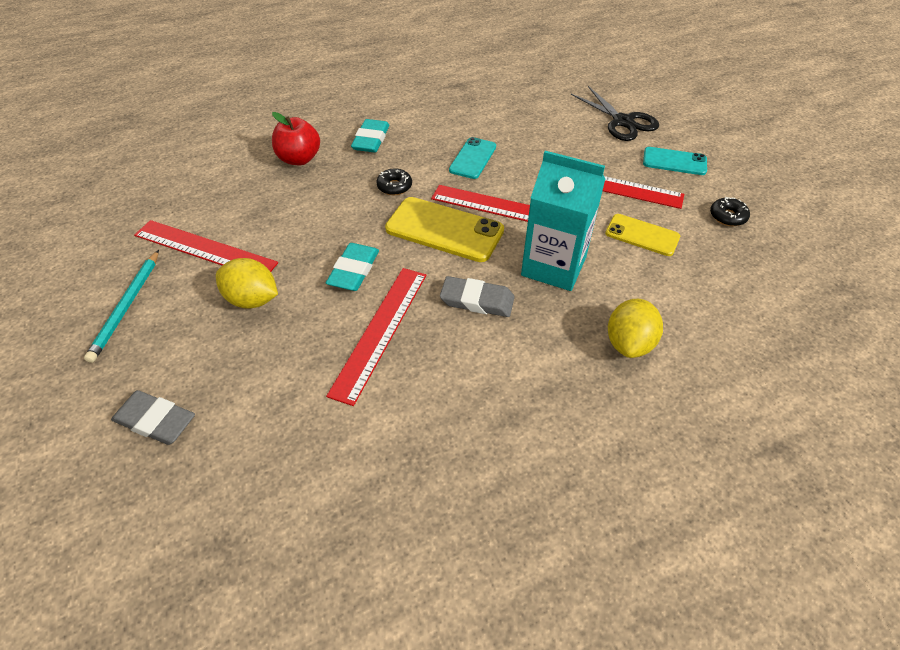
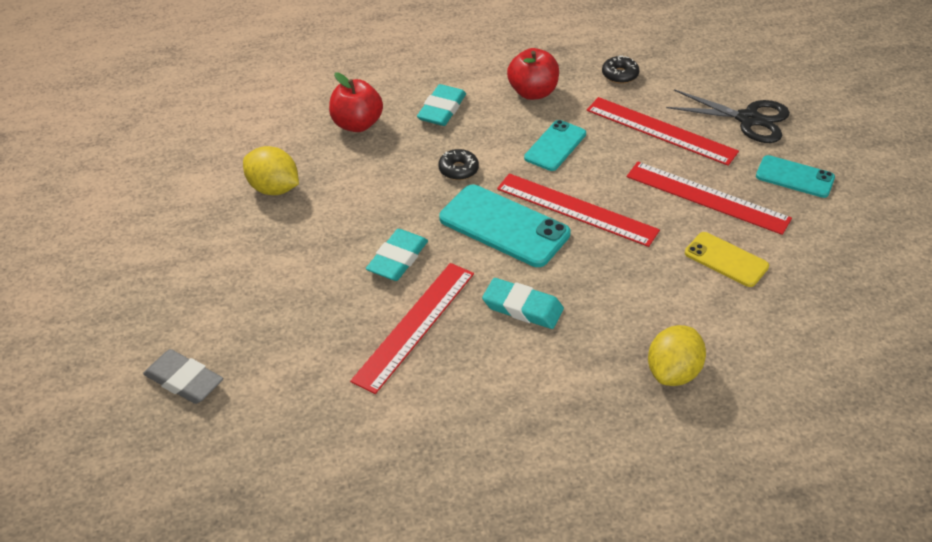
camera: 10 degrees right, 5 degrees down
turquoise pencil [84,250,159,363] -> none
red ruler [134,220,278,272] -> red ruler moved to [587,97,739,166]
yellow lemon [216,258,278,309] -> yellow lemon moved to [243,146,299,195]
yellow phone [385,197,504,262] -> turquoise phone [439,185,571,267]
grey eraser [440,276,515,317] -> turquoise eraser [482,278,564,329]
turquoise carton [521,151,605,291] -> none
black scissors [571,86,659,141] -> black scissors turned 45 degrees counterclockwise [666,89,790,143]
black donut [710,197,750,226] -> black donut moved to [602,55,639,84]
none -> red apple [507,48,559,100]

